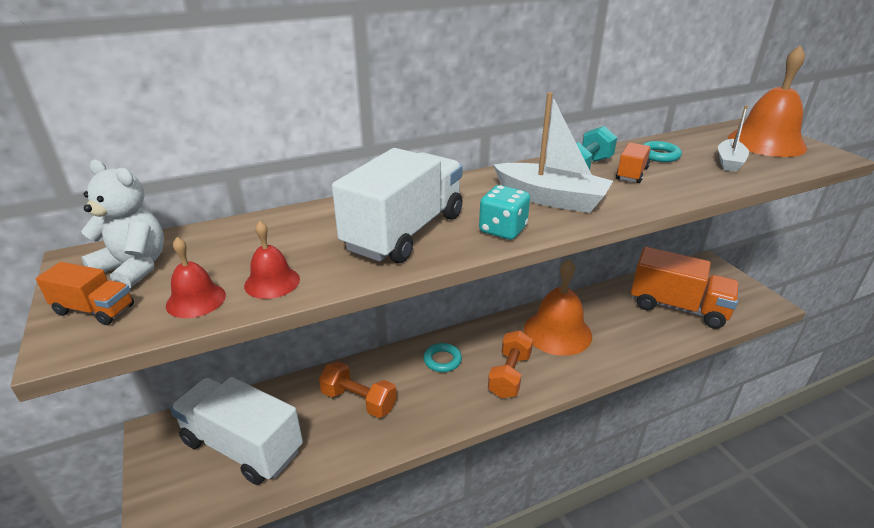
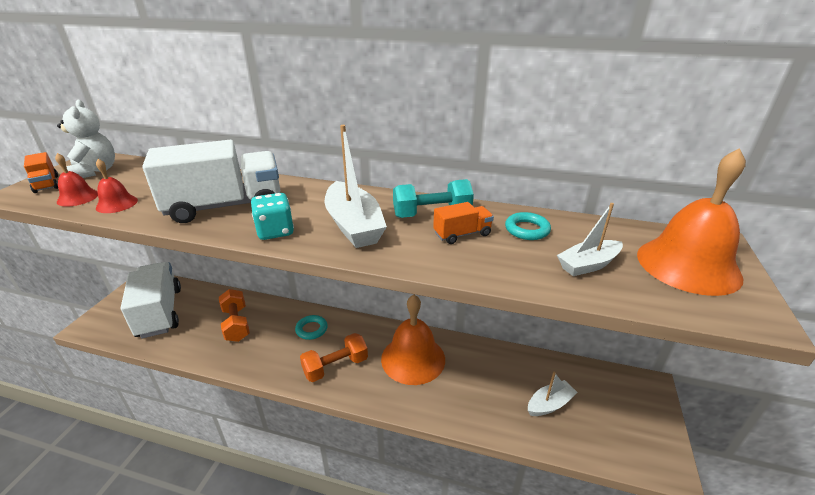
camera: 40 degrees right, 0 degrees up
orange truck [631,247,739,329] -> white boat [528,372,578,416]

